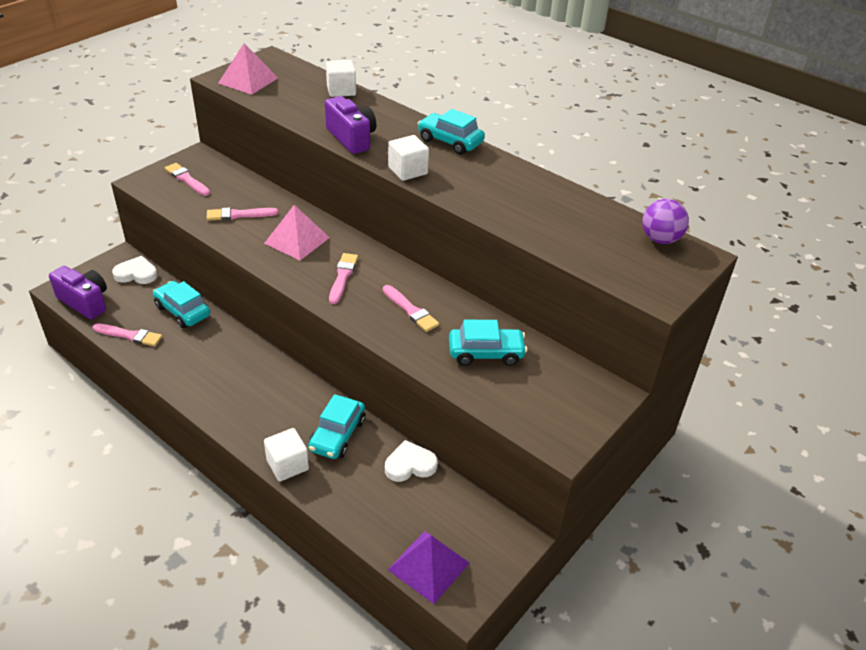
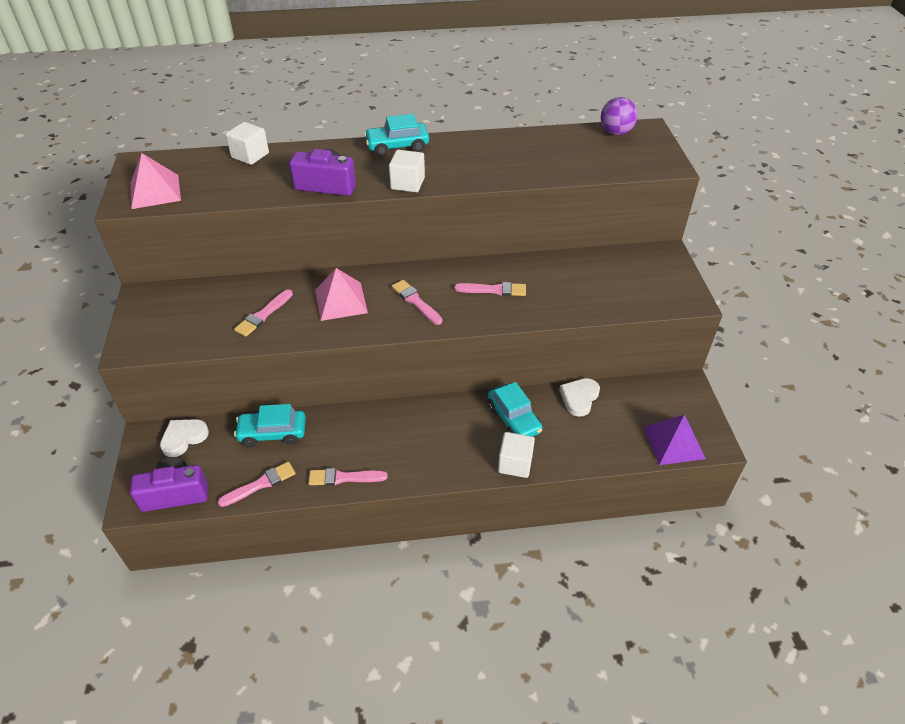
camera: 45 degrees left, 5 degrees up
pink brush [165,163,210,196] -> pink brush moved to [309,468,388,486]
turquoise car [449,320,527,366] -> none

